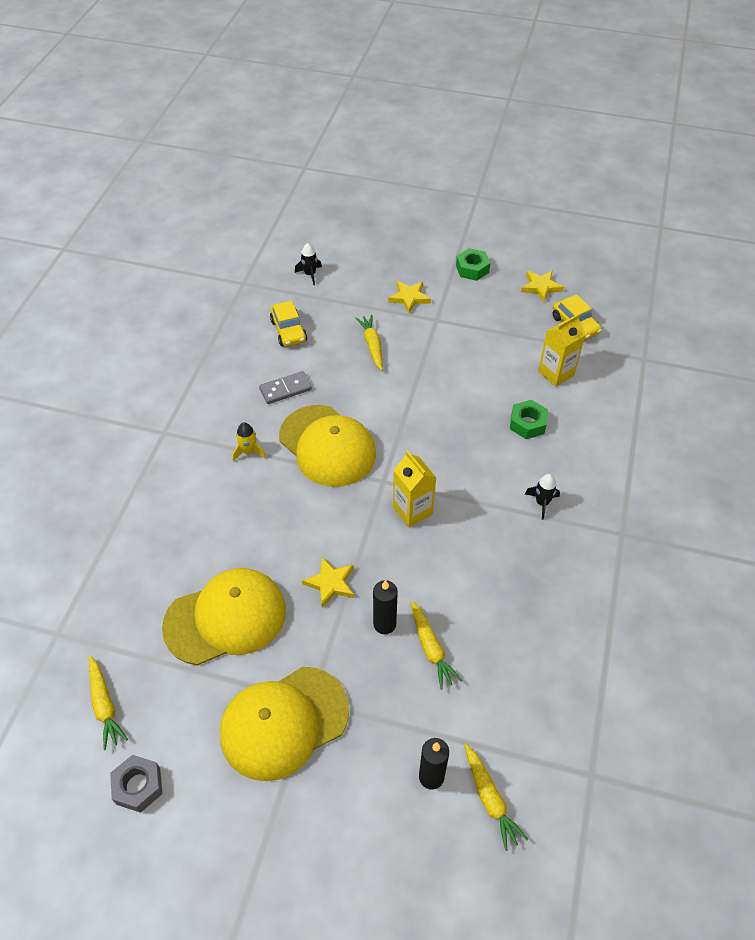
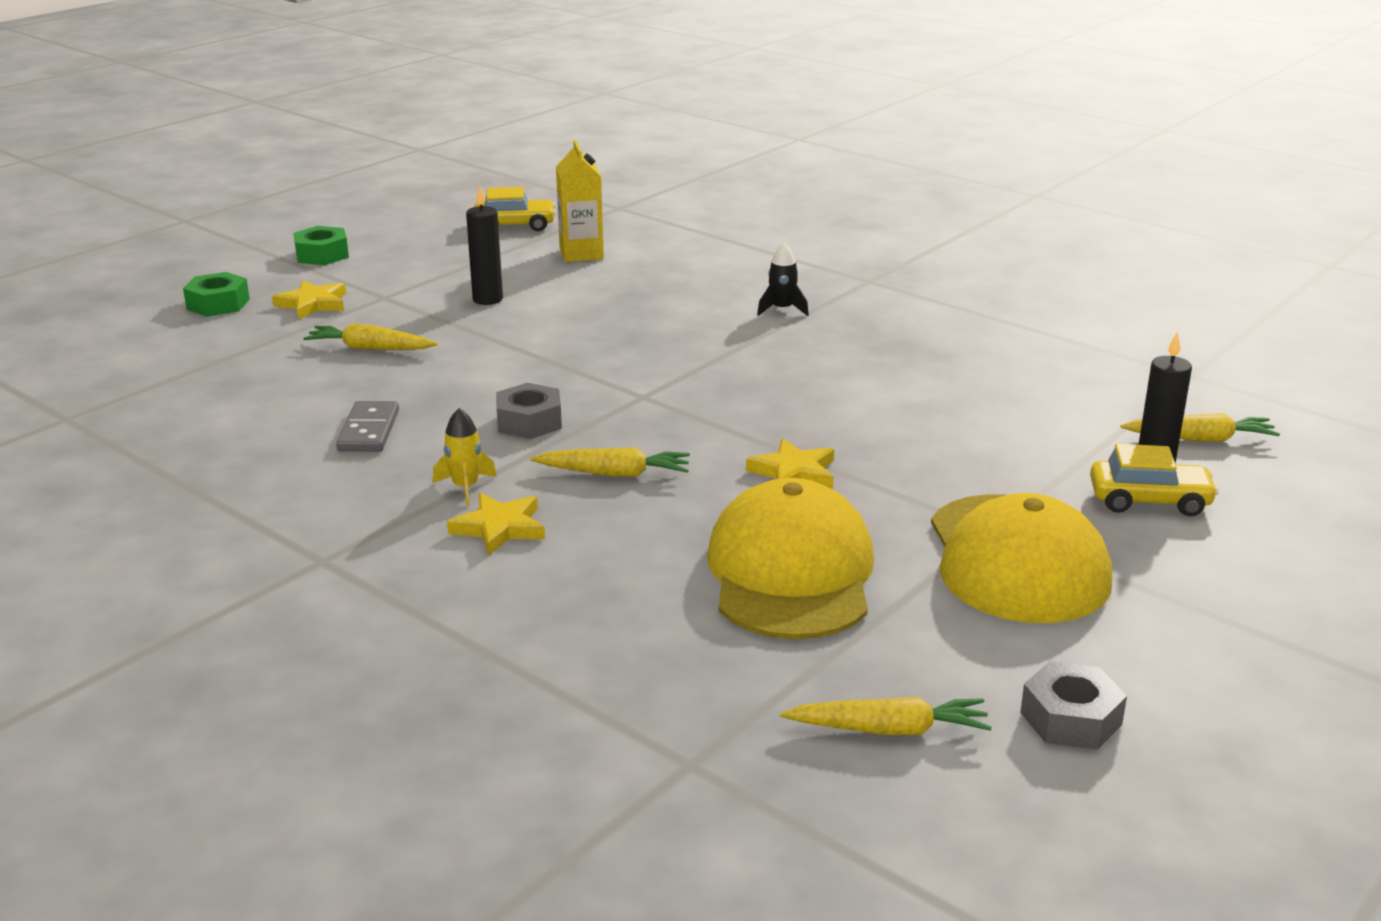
camera: 65 degrees left, 25 degrees down
yellow car [270,300,307,347] -> yellow car moved to [1090,444,1218,516]
yellow cap [279,405,376,487] -> grey nut [496,383,562,439]
black rocket [295,243,322,285] -> none
black candle [373,580,398,634] -> black candle moved to [466,185,503,305]
yellow carton [393,450,436,527] -> none
yellow carrot [411,601,462,689] -> yellow carrot moved to [530,447,690,477]
green nut [510,400,548,439] -> green nut moved to [183,272,250,317]
yellow star [521,270,564,302] -> yellow star moved to [447,493,545,556]

